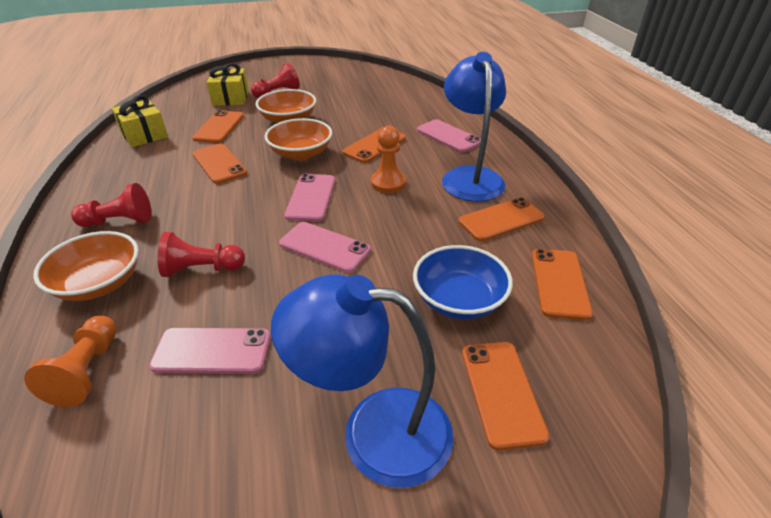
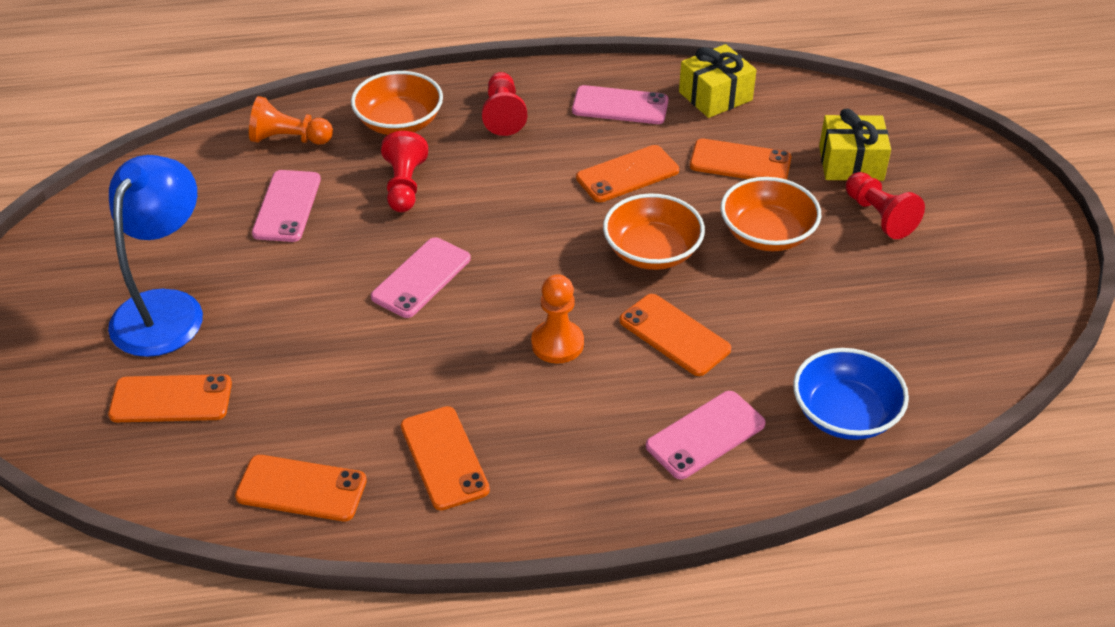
camera: 95 degrees right, 5 degrees up
pink phone [285,174,335,222] -> pink phone moved to [572,85,669,124]
blue bowl [413,245,513,319] -> blue bowl moved to [793,348,909,440]
blue lamp [442,52,506,202] -> none

